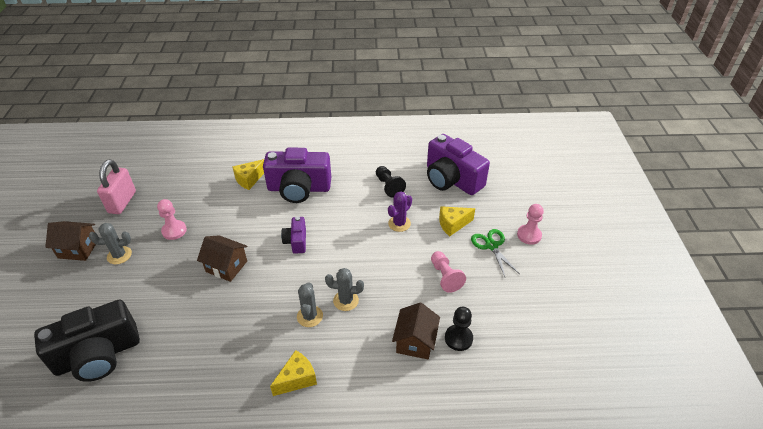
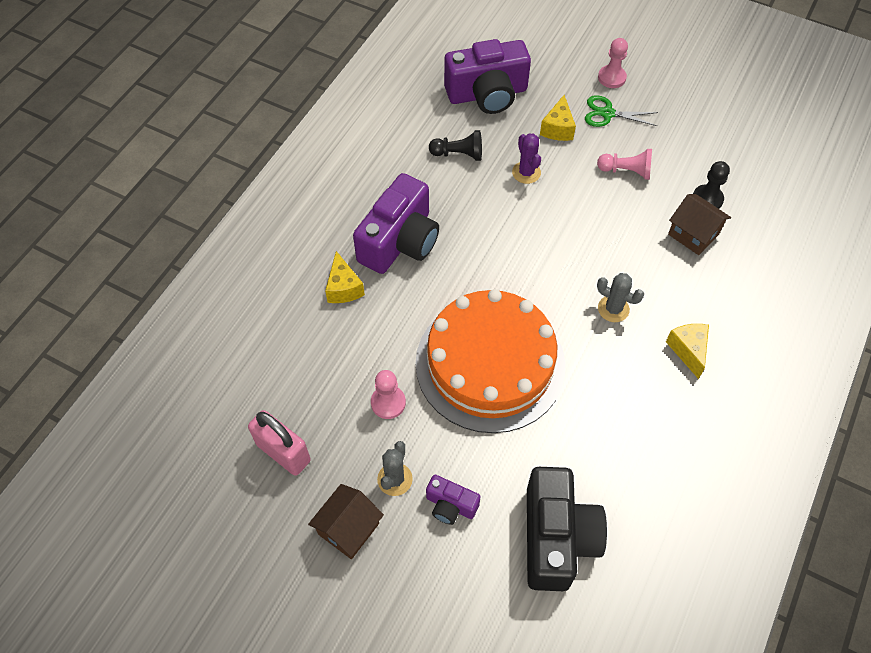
camera: 60 degrees left, 15 degrees up
brown house [197,235,248,282] -> orange cake [415,289,565,433]
purple camera [281,217,306,254] -> purple camera moved to [426,475,481,525]
grey cactus [325,268,364,311] -> none

